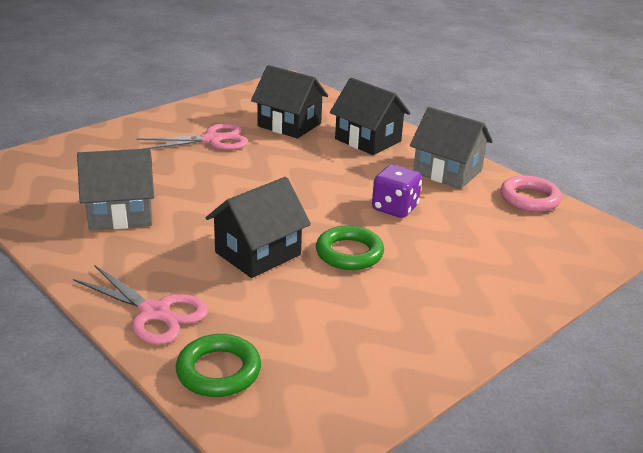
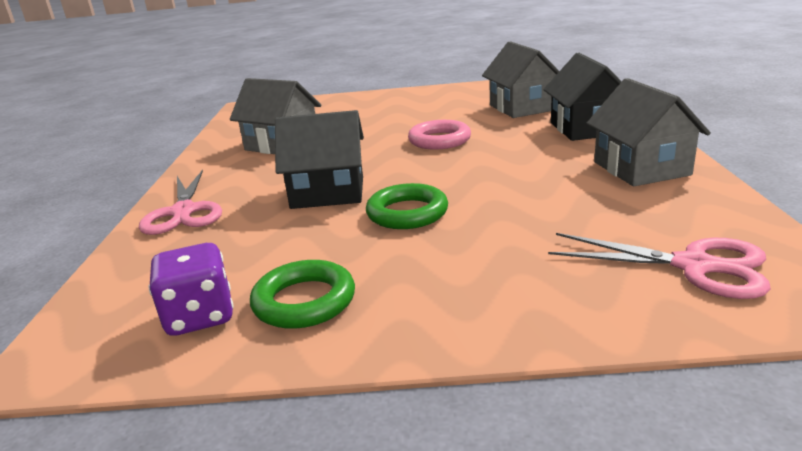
camera: 45 degrees right, 5 degrees down
pink scissors [137,123,248,150] -> pink scissors moved to [548,233,771,299]
green ring [176,334,261,397] -> green ring moved to [250,260,355,329]
black house [251,65,328,139] -> grey house [482,41,559,118]
purple dice [372,165,422,218] -> purple dice moved to [148,243,234,336]
pink ring [500,175,562,212] -> pink ring moved to [408,120,471,150]

